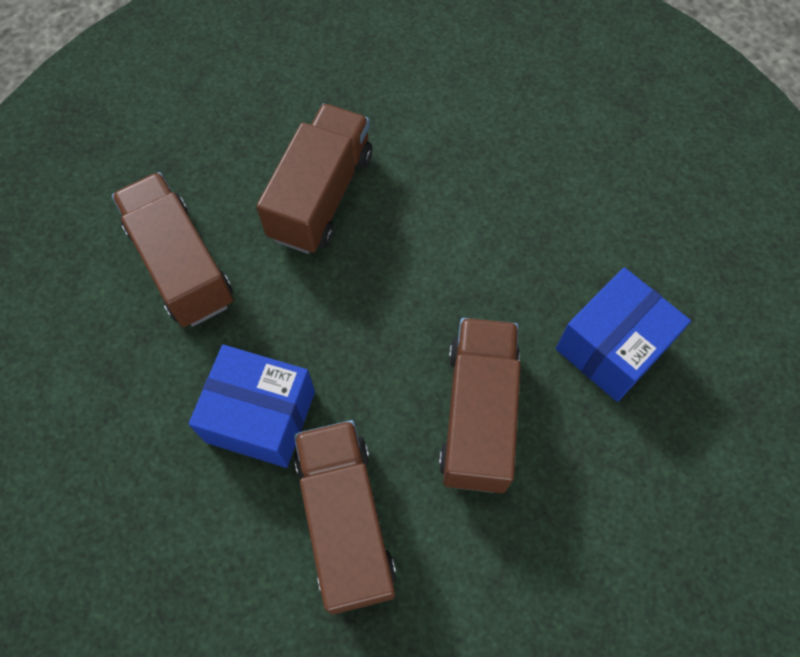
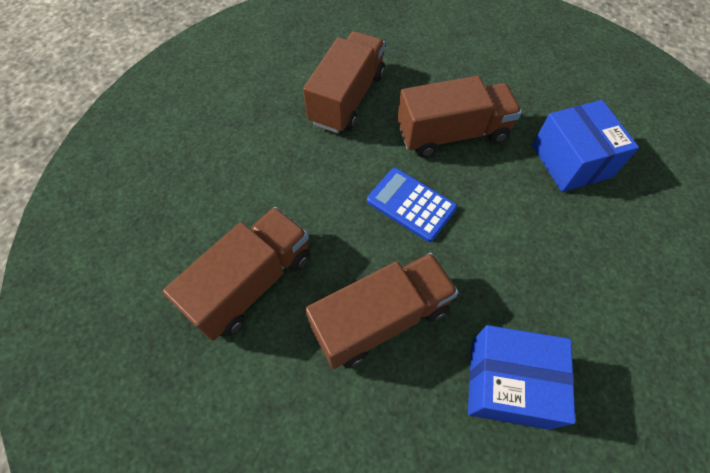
camera: 55 degrees right, 5 degrees down
blue box [189,345,315,468] -> blue box moved to [532,100,639,192]
none -> blue calculator [367,168,457,242]

